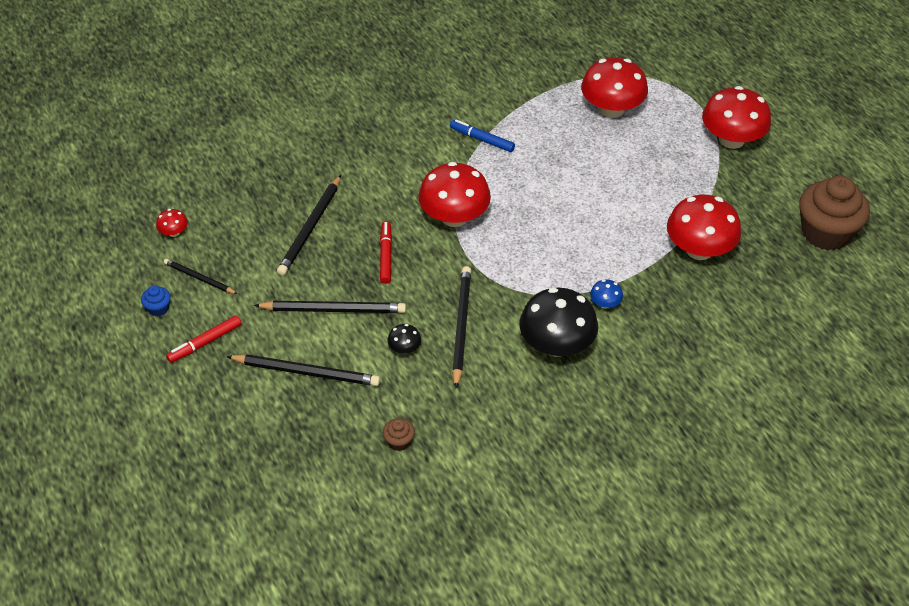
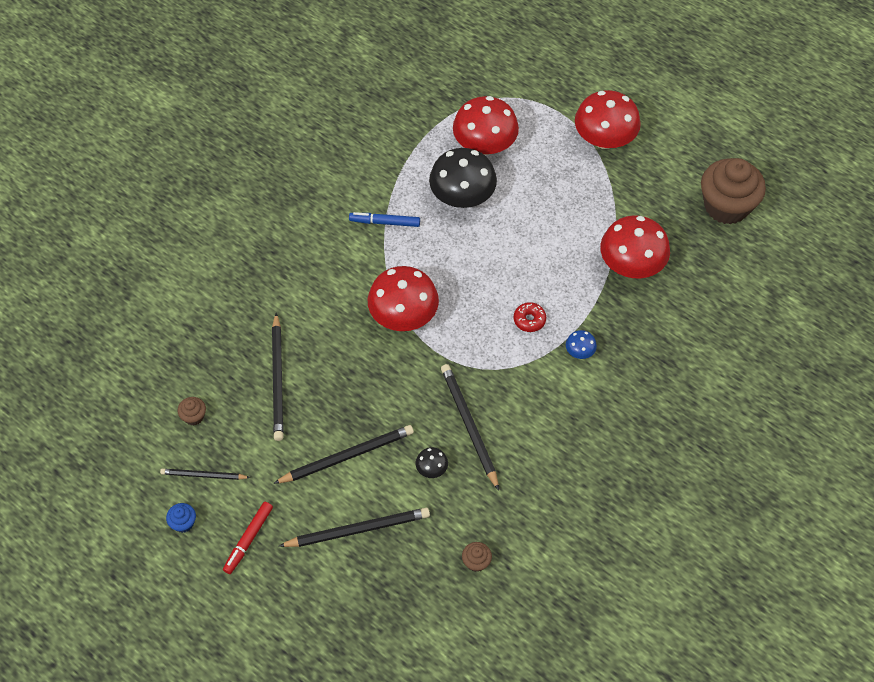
camera: 25 degrees left, 10 degrees up
red mushroom [156,209,188,237] -> none
red marker [380,221,392,284] -> none
black mushroom [519,287,598,357] -> black mushroom moved to [429,148,497,208]
none -> brown cupcake [178,397,206,425]
none -> red donut [514,302,546,332]

